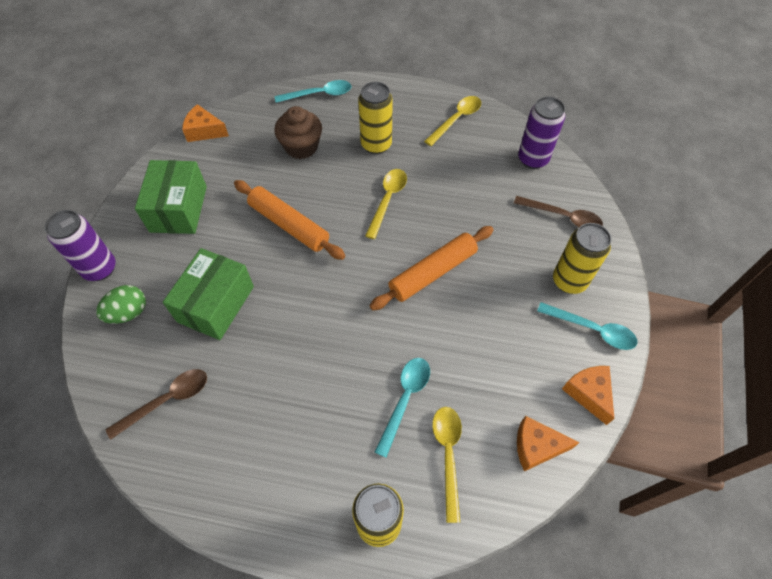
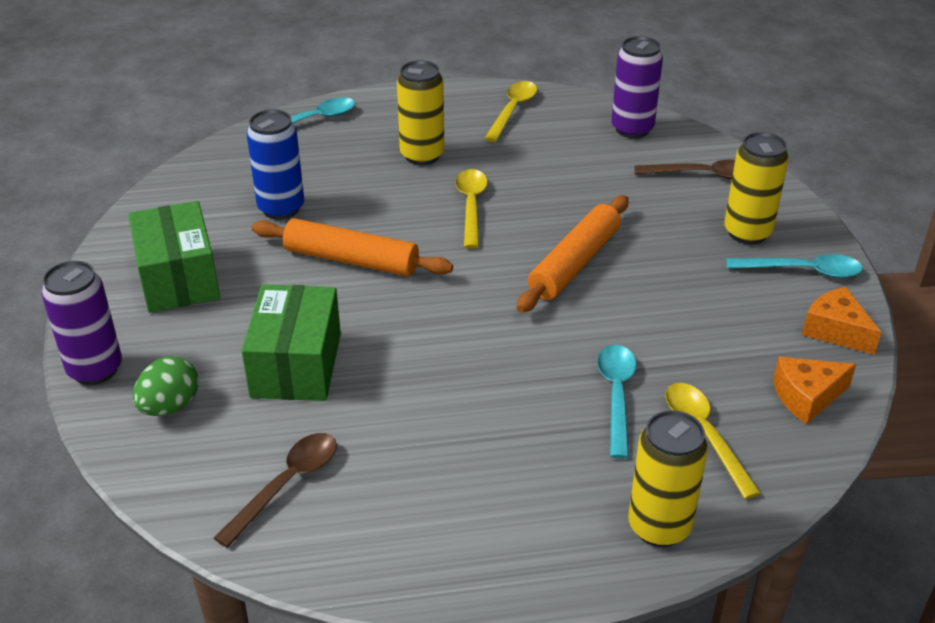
camera: 20 degrees left, 20 degrees down
orange cheese [182,104,229,142] -> none
brown cupcake [274,106,322,159] -> none
none -> blue can [247,109,304,219]

